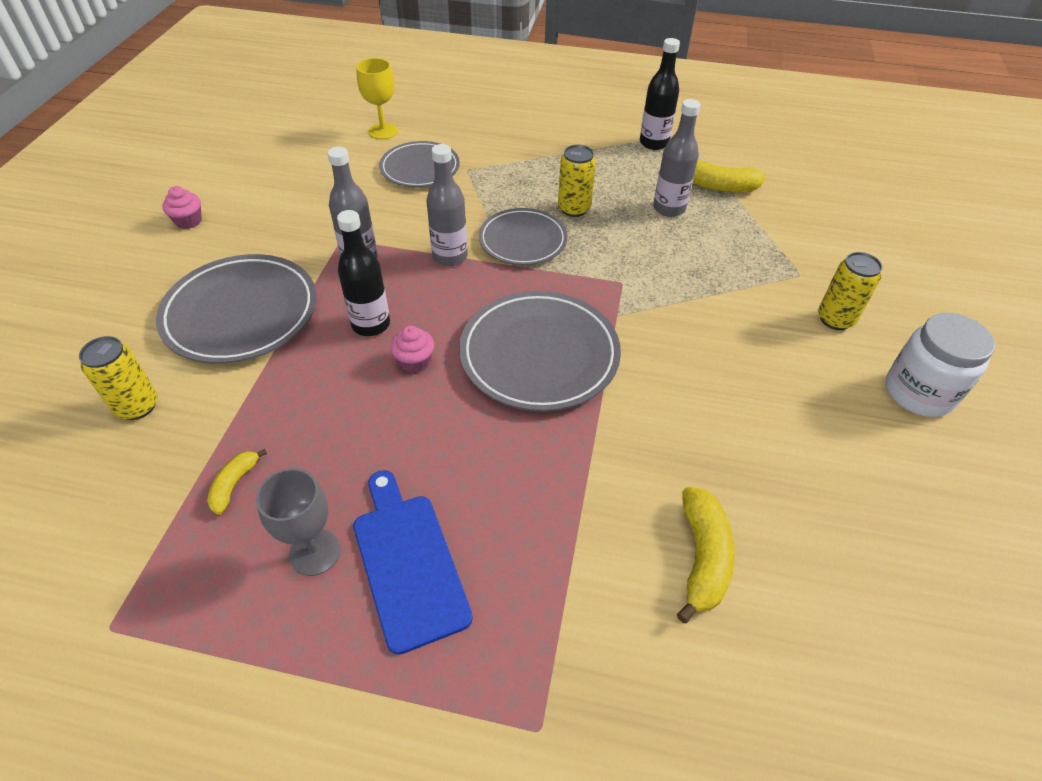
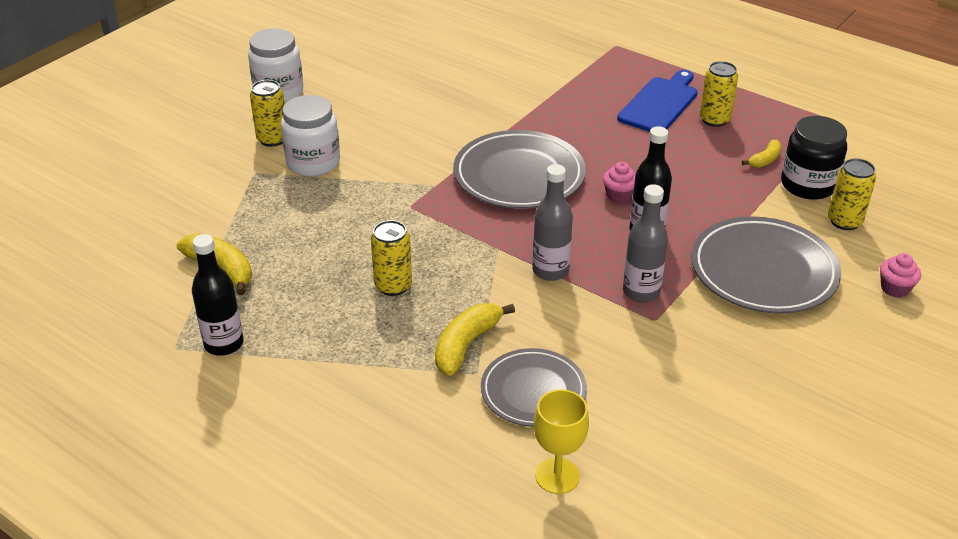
camera: 155 degrees left, 10 degrees down
pink cupcake [162,186,202,229] -> pink cupcake moved to [880,253,921,298]
grey goblet [256,468,340,576] -> yellow can [700,61,738,127]
blue cutting board [353,470,473,655] -> blue cutting board turned 150 degrees counterclockwise [617,70,698,132]
grey plate [479,208,567,265] -> none
grey bottle [653,99,701,217] -> none
yellow banana [677,487,735,623] -> yellow banana moved to [435,303,515,376]
none -> white jar [281,95,340,177]
none -> black jar [781,116,847,200]

